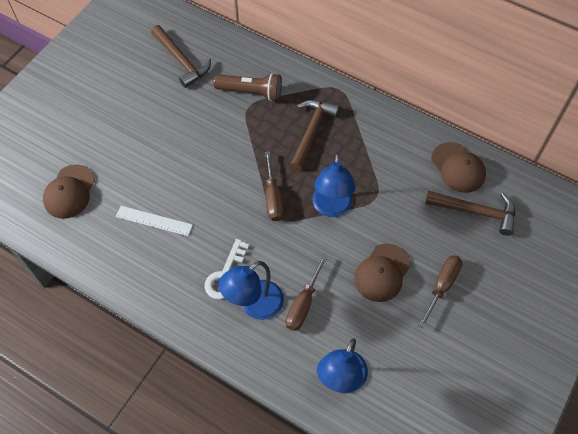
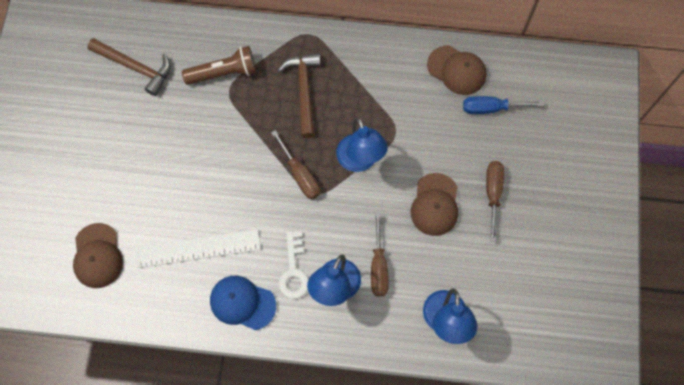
camera: 25 degrees left, 10 degrees up
white ruler [116,206,193,236] -> white ruler [135,229,261,268], size x1.52
brown hammer [425,191,515,236] -> blue screwdriver [463,96,544,114]
none -> blue cap [210,276,276,330]

